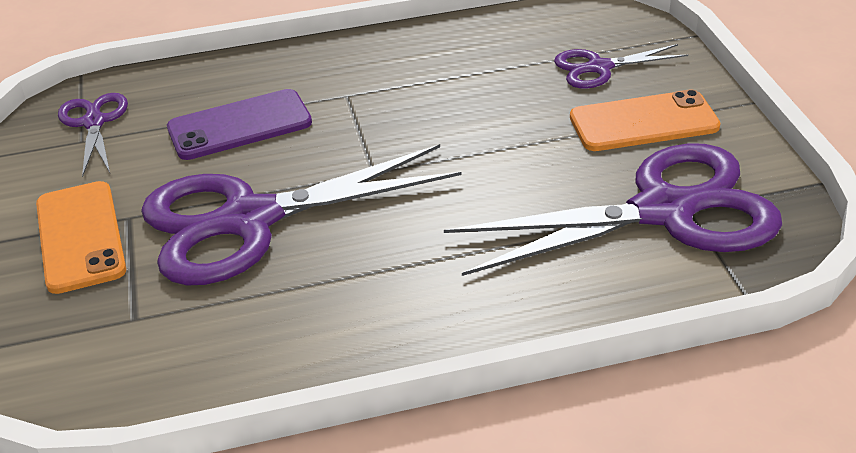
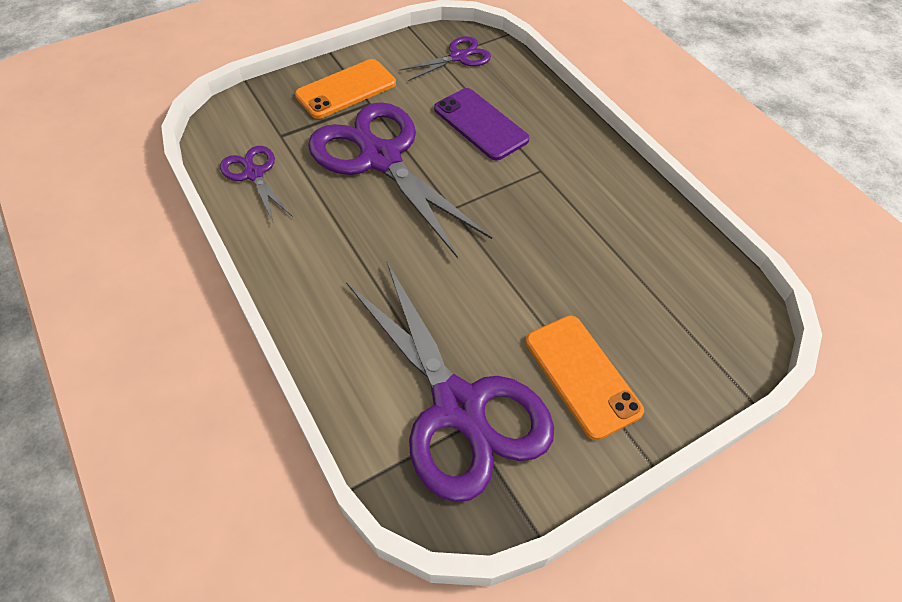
camera: 70 degrees right, 15 degrees up
purple scissors [554,44,688,89] -> purple scissors moved to [220,146,293,222]

